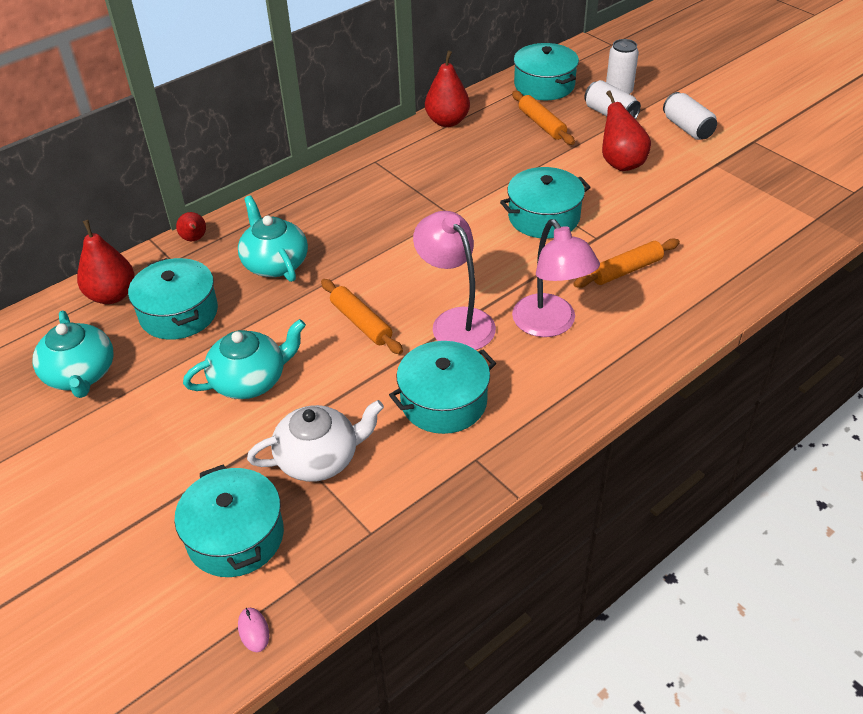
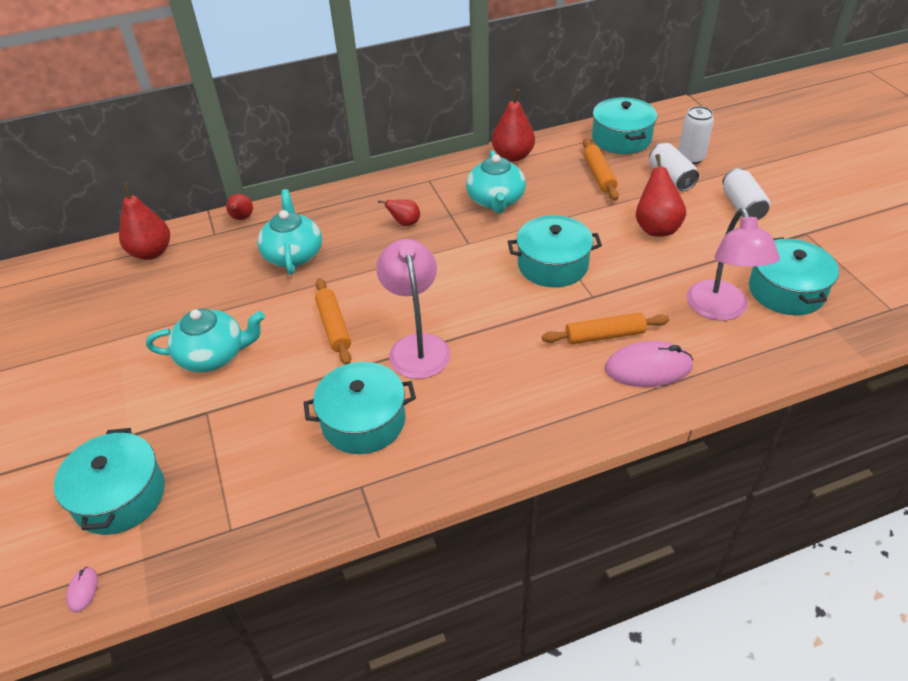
camera: 20 degrees right, 0 degrees up
turquoise teapot [33,311,114,398] -> turquoise teapot moved to [466,150,526,213]
turquoise pot [128,258,218,340] -> turquoise pot moved to [749,237,839,315]
white teapot [247,400,384,482] -> none
pink lamp [512,219,600,337] -> pink lamp moved to [687,208,780,321]
none -> red pear [378,200,420,226]
none -> pink mouse [605,341,693,387]

